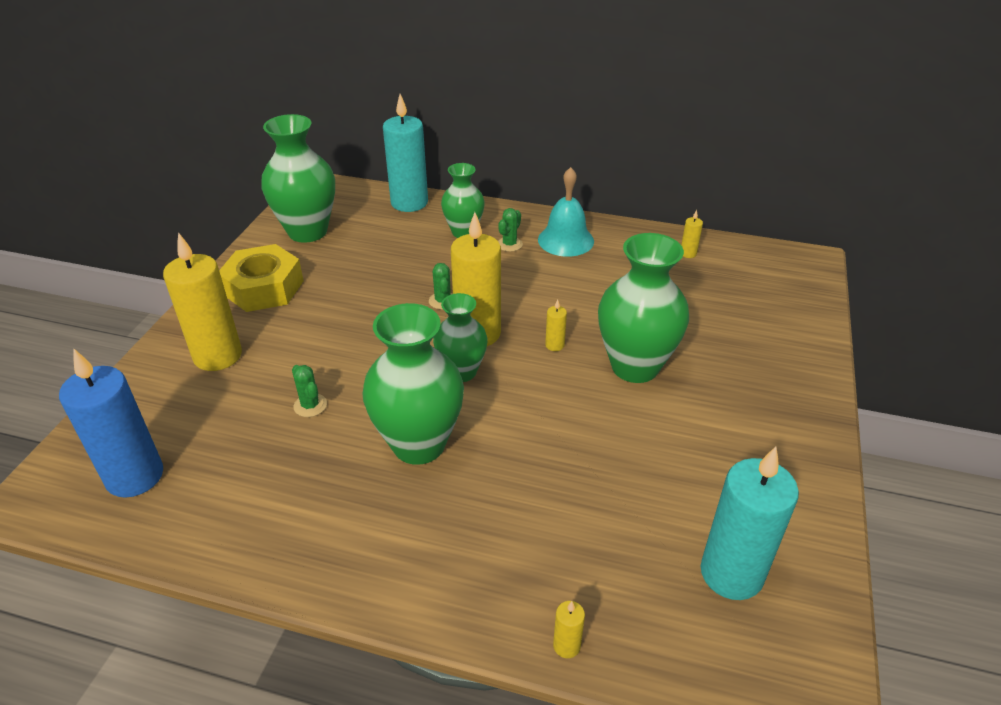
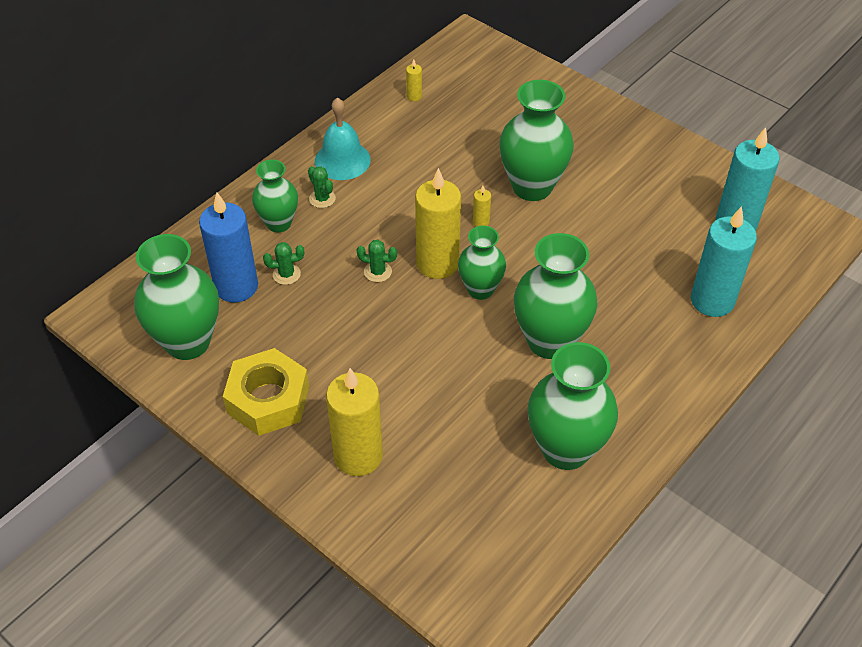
camera: 65 degrees left, 10 degrees up
blue candle [59,348,163,498] -> blue candle moved to [199,192,258,303]
green cactus [292,365,327,417] -> green cactus moved to [263,242,304,285]
turquoise candle [383,94,428,212] -> turquoise candle moved to [691,206,757,317]
yellow candle [553,601,585,658] -> none
none -> green vase [527,342,618,470]

